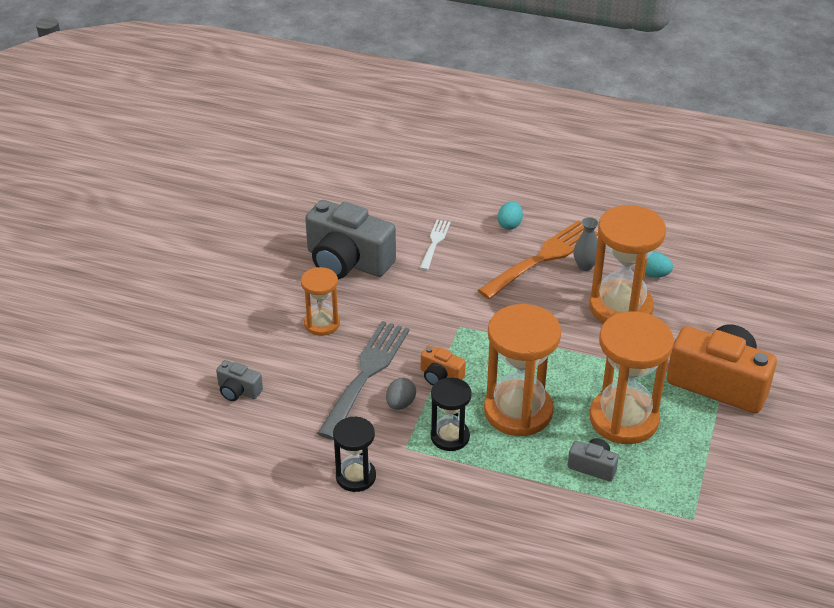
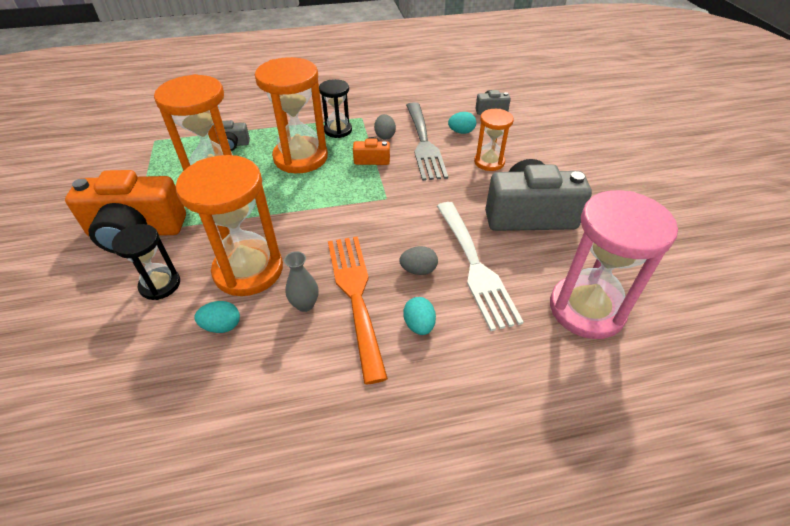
camera: 150 degrees right, 5 degrees up
black hourglass [333,417,376,492] -> black hourglass moved to [112,224,180,300]
white fork [420,219,451,270] -> white fork [437,202,524,331], size x1.91
orange fork [478,220,598,299] -> orange fork turned 150 degrees clockwise [328,236,388,384]
none -> grey egg [399,246,438,275]
none -> turquoise egg [448,112,476,134]
none -> pink hourglass [550,190,678,339]

